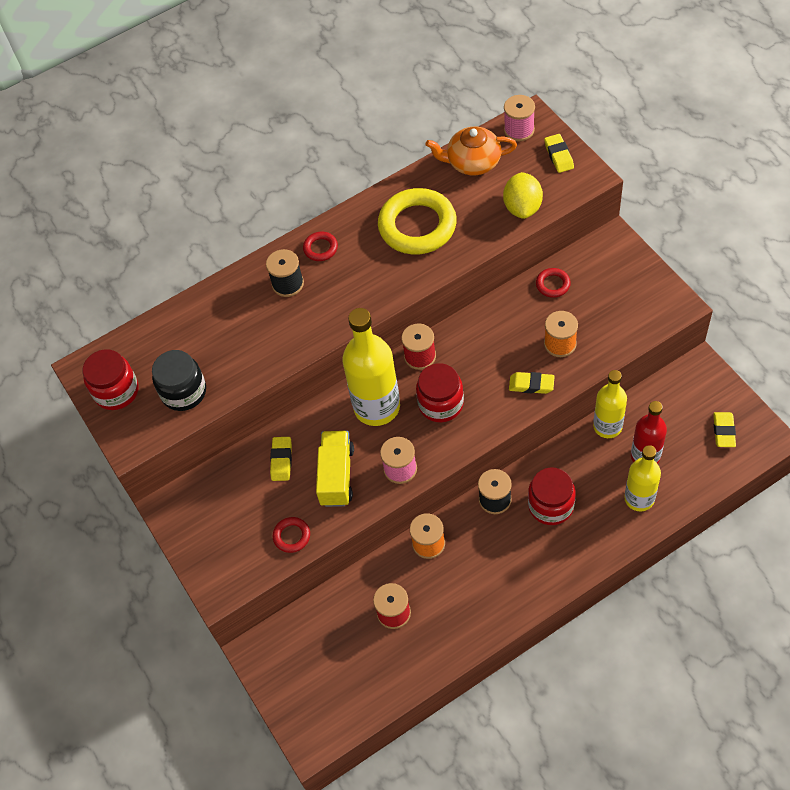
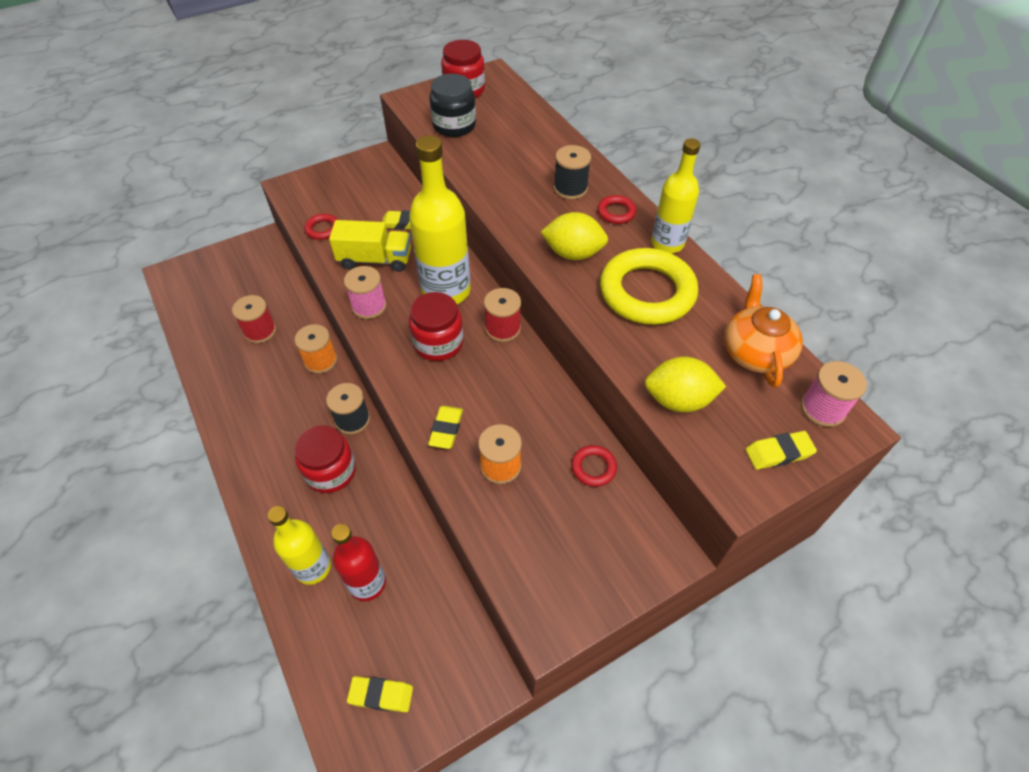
camera: 85 degrees right, 5 degrees down
yellow bottle [593,370,627,438] -> yellow bottle moved to [651,138,700,253]
none -> yellow lemon [541,212,608,260]

